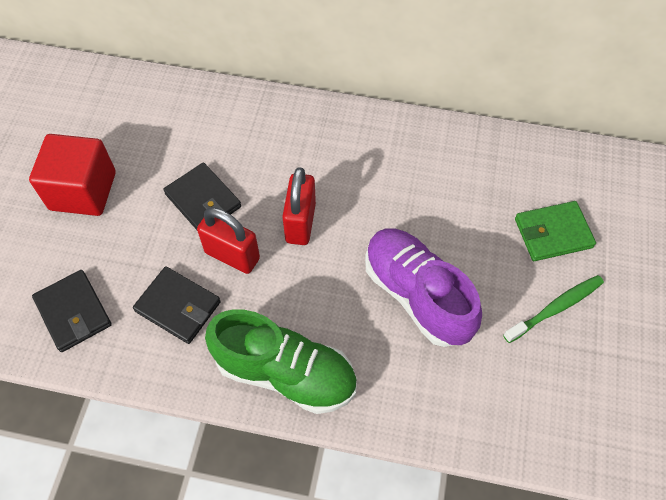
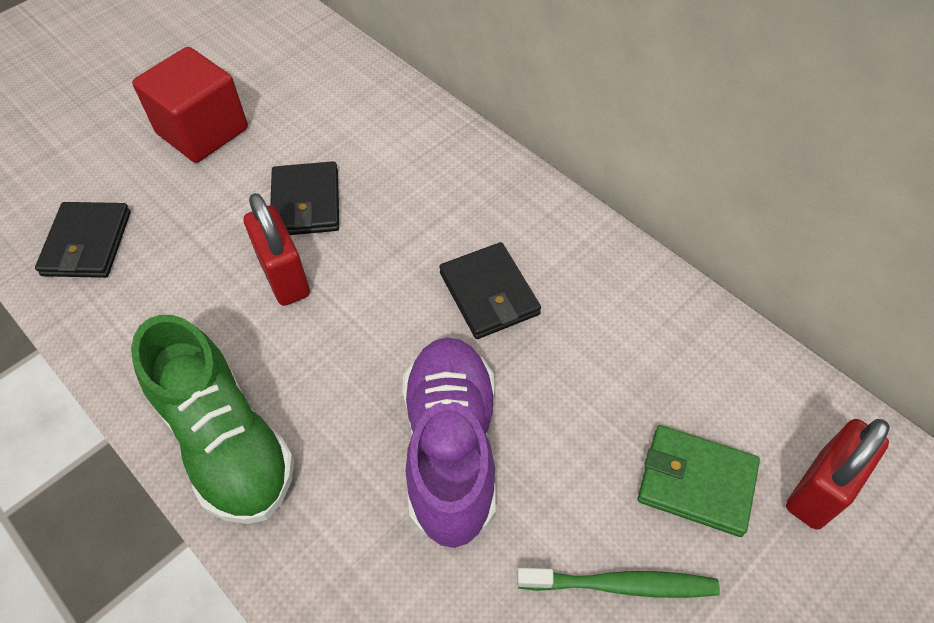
camera: 35 degrees right, 5 degrees down
black wallet [133,266,221,344] -> black wallet moved to [439,242,541,339]
red padlock [282,167,316,245] -> red padlock moved to [786,419,890,530]

